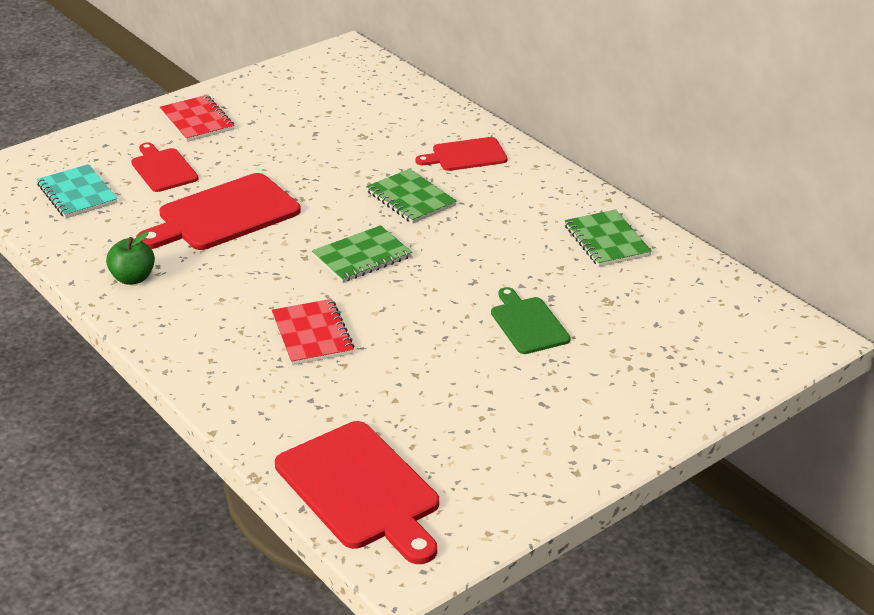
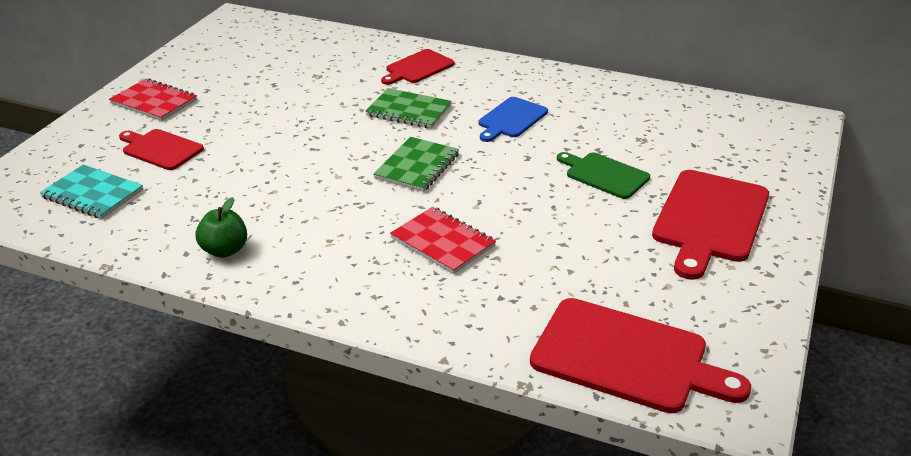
camera: 30 degrees left, 0 degrees up
red cutting board [136,173,301,250] -> red cutting board moved to [652,170,769,280]
green notebook [564,209,652,267] -> none
none -> blue cutting board [478,97,548,142]

